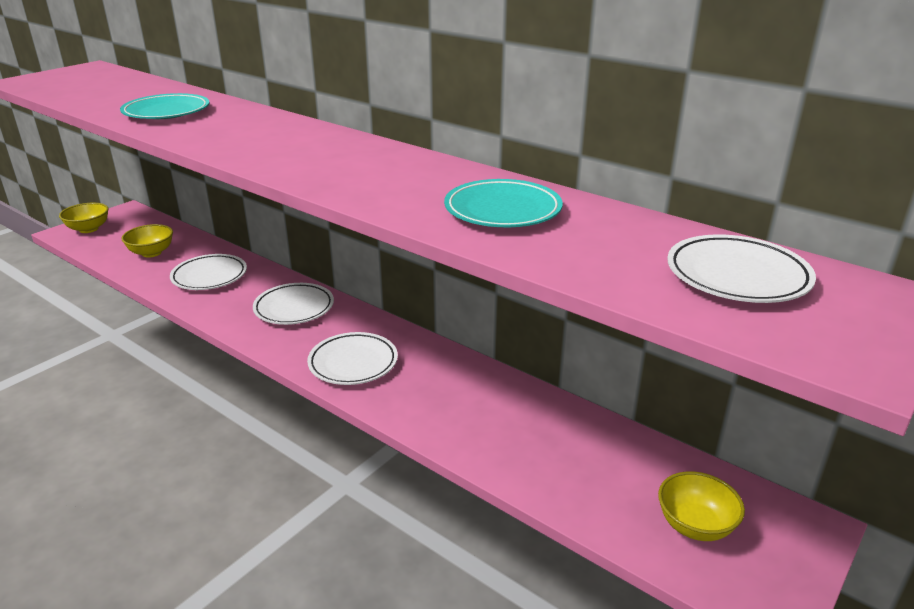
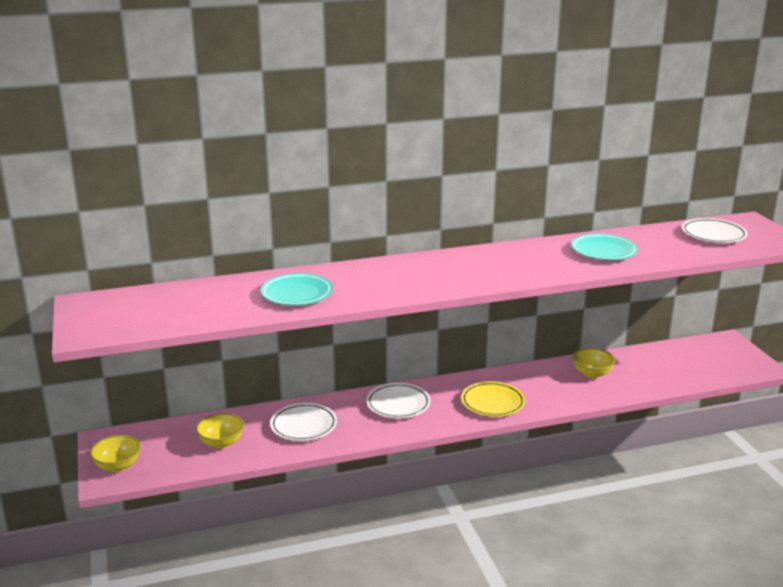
camera: 55 degrees left, 5 degrees down
white plate [307,332,398,385] -> yellow plate [461,381,525,417]
yellow bowl [658,471,745,541] -> yellow bowl moved to [572,348,615,378]

